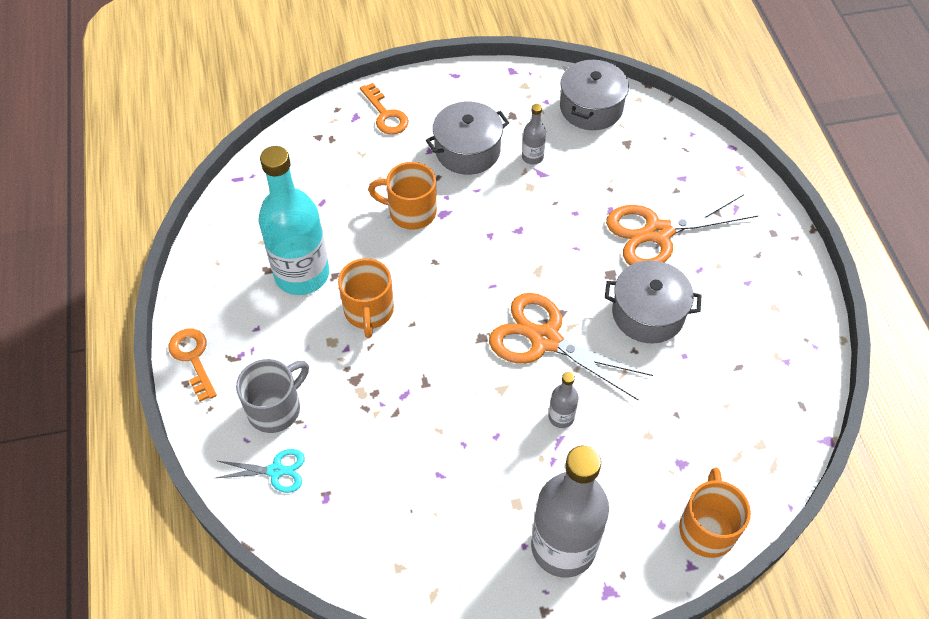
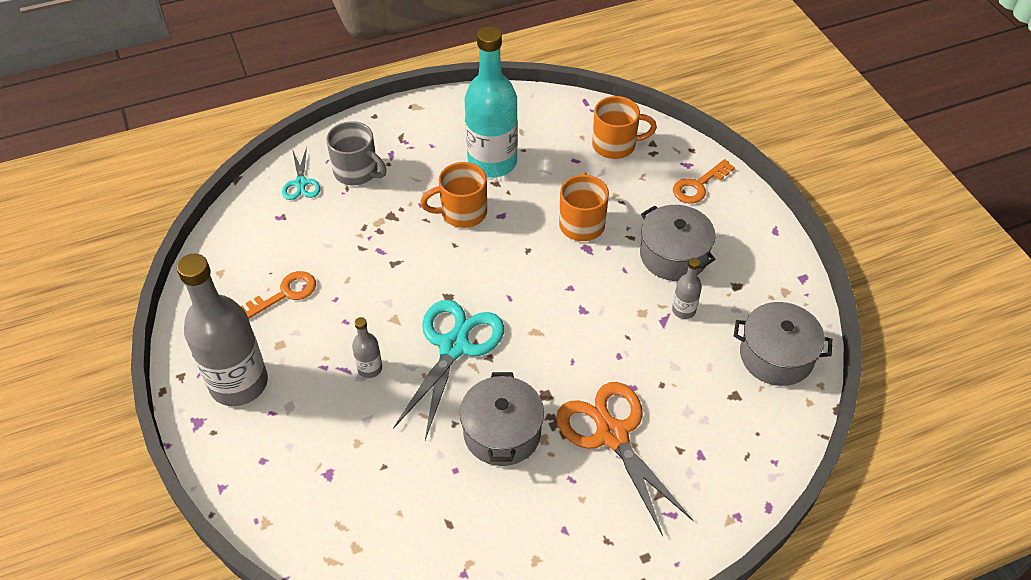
camera: 80 degrees right, 5 degrees down
orange key [169,329,217,402] -> orange key moved to [241,271,316,319]
orange scissors [489,293,653,401] -> turquoise scissors [393,300,504,440]
orange mug [679,468,751,558] -> orange mug moved to [592,96,657,159]

